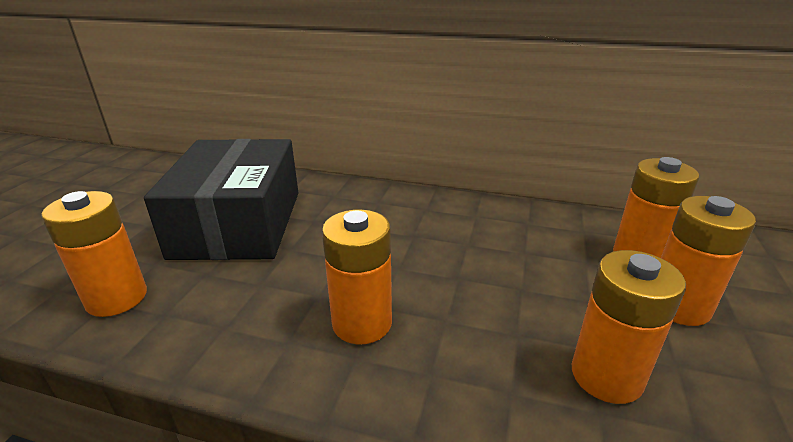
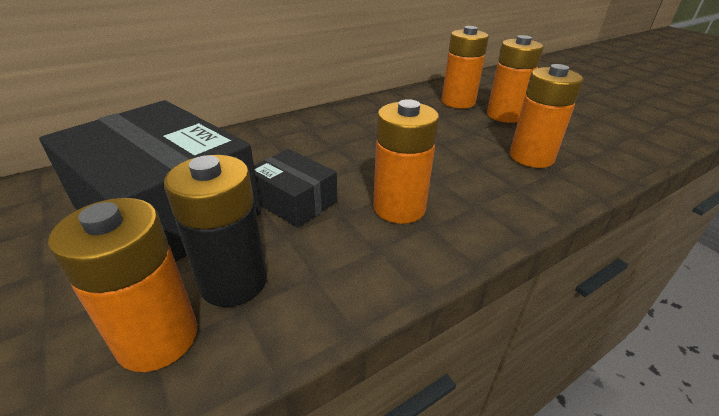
camera: 50 degrees left, 5 degrees up
none -> black battery [164,155,267,307]
none -> black box [254,149,337,228]

